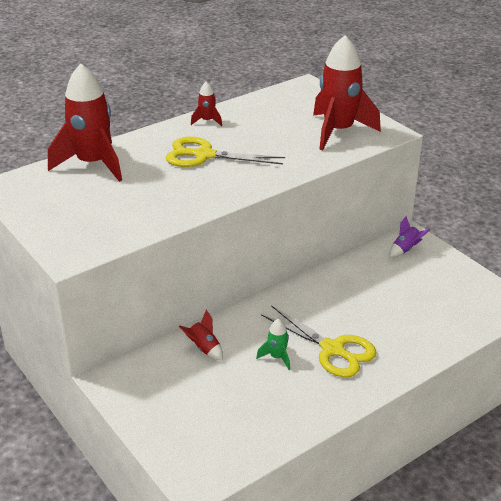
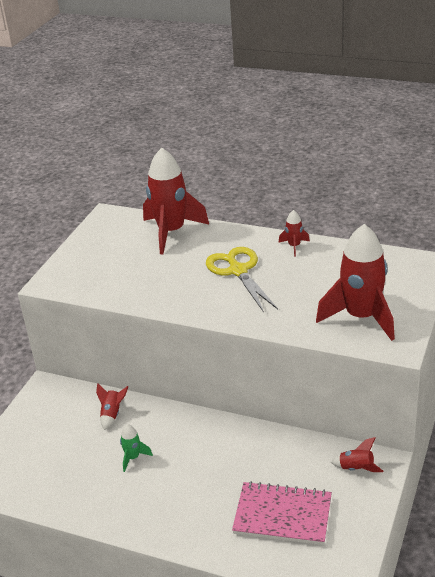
camera: 60 degrees right, 0 degrees up
yellow scissors [261,305,377,377] -> none
purple rocket [390,216,430,257] -> red rocket [331,437,383,472]
none -> pink notebook [232,481,332,545]

